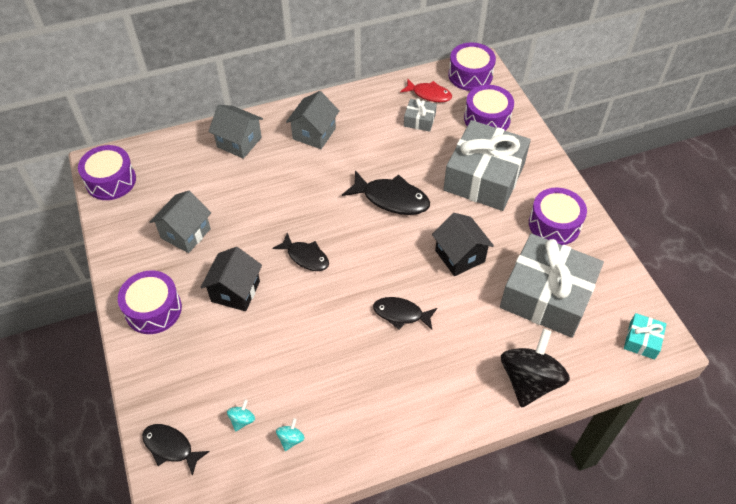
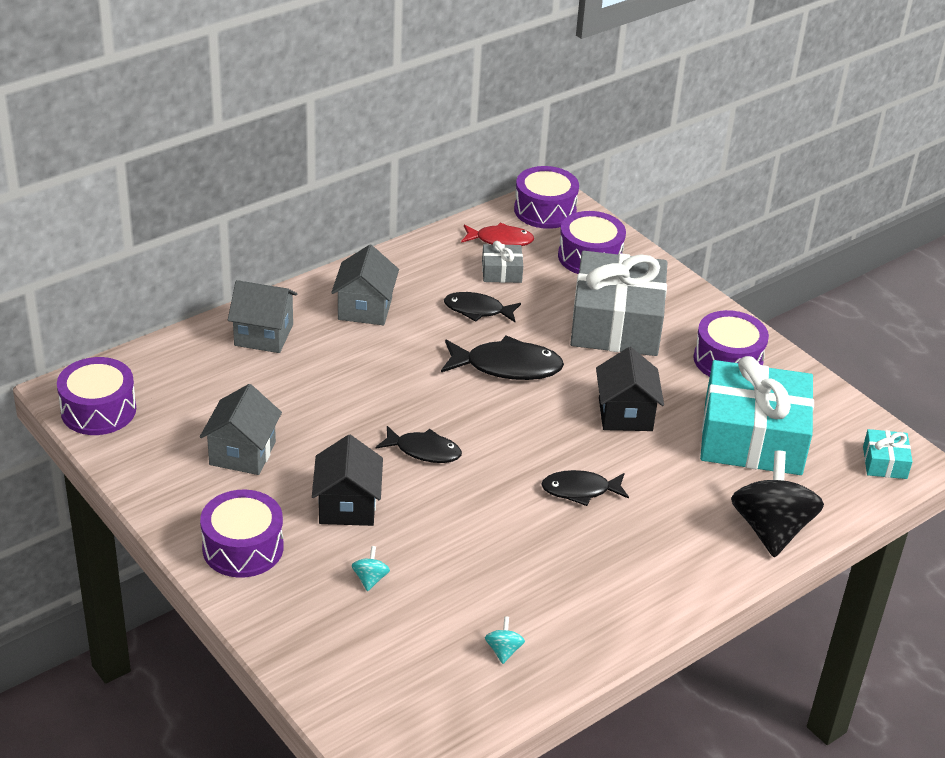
camera: 20 degrees left, 15 degrees down
black fish [142,424,210,476] -> black fish moved to [444,292,521,322]
turquoise spinning top [227,399,255,432] -> turquoise spinning top moved to [352,546,390,591]
black house [432,213,494,276] -> black house turned 45 degrees clockwise [596,347,664,431]
grey gift [500,234,604,338] -> turquoise gift [700,356,814,475]

